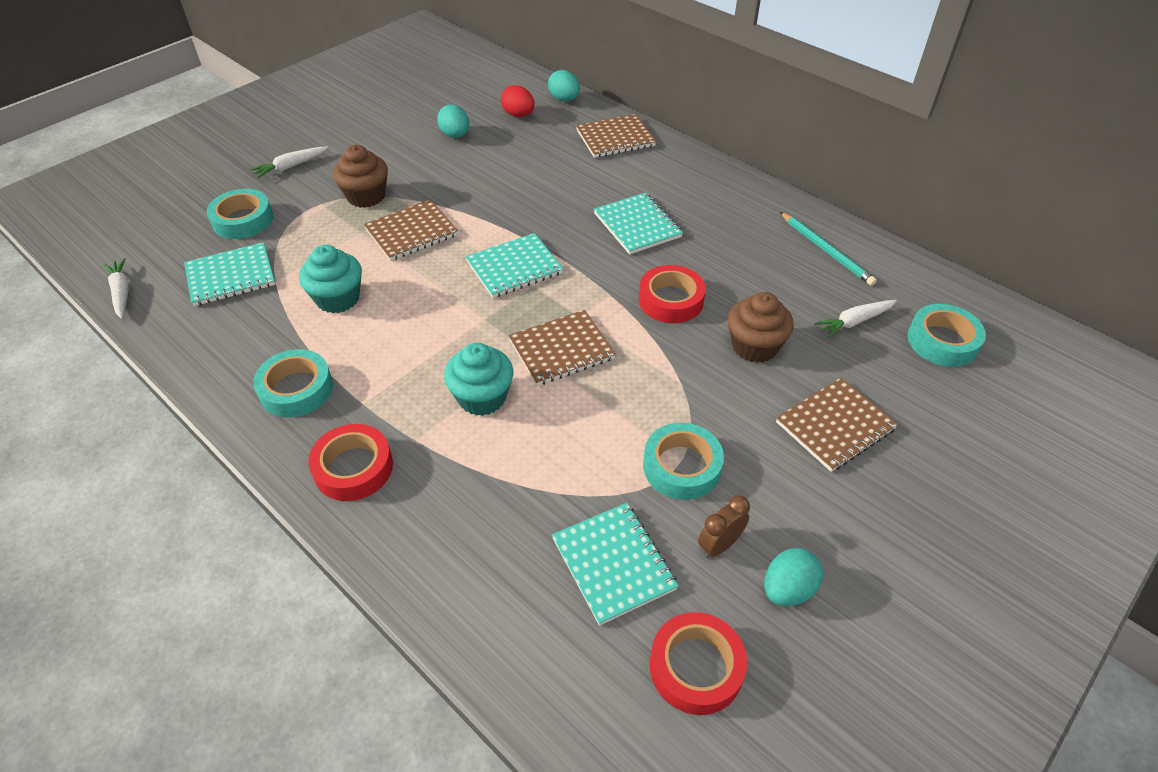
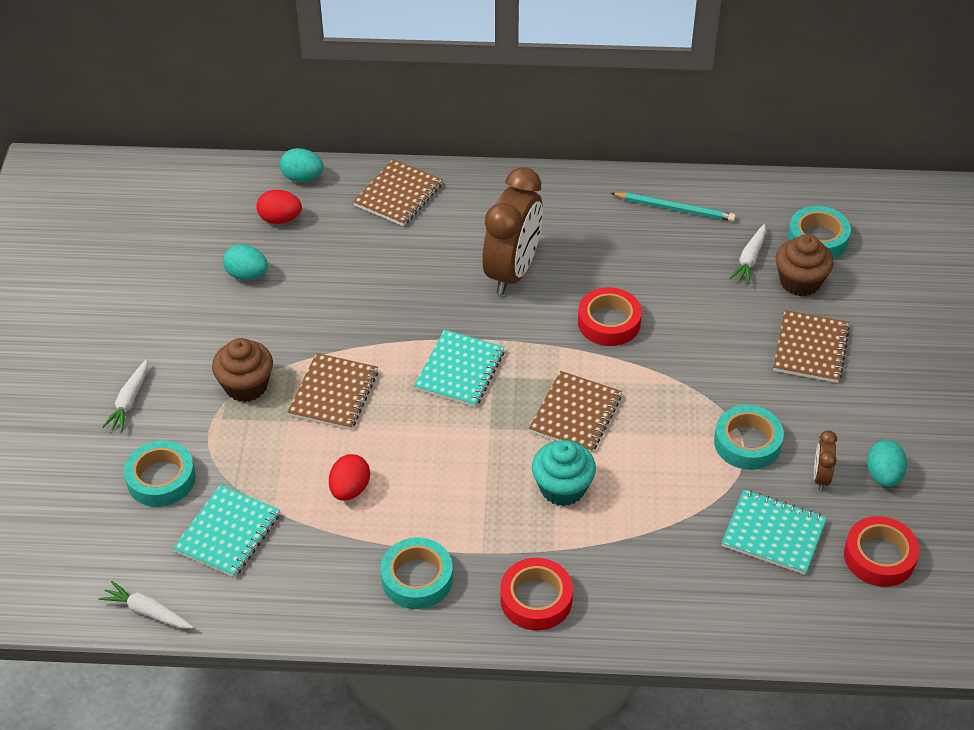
camera: 40 degrees left, 0 degrees up
turquoise cupcake [299,245,362,313] -> red egg [329,454,370,501]
turquoise notebook [594,193,683,255] -> brown clock [482,167,543,295]
brown cupcake [728,292,794,363] -> brown cupcake moved to [776,234,834,296]

